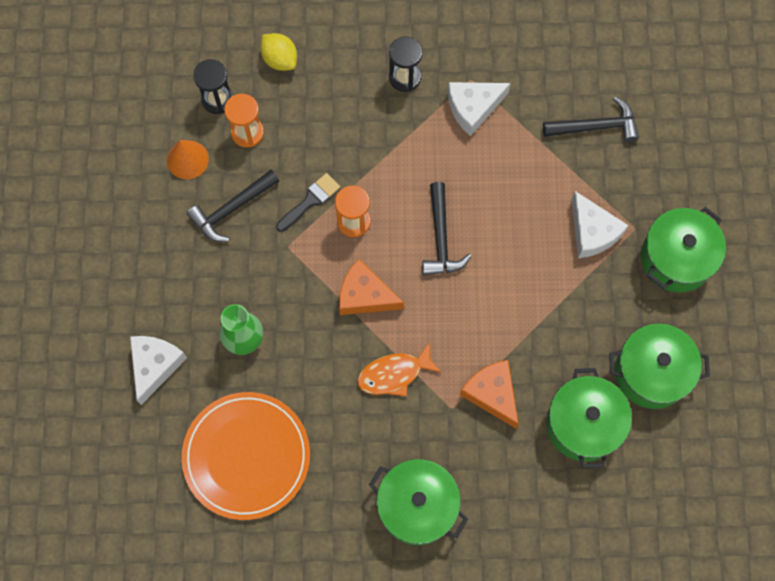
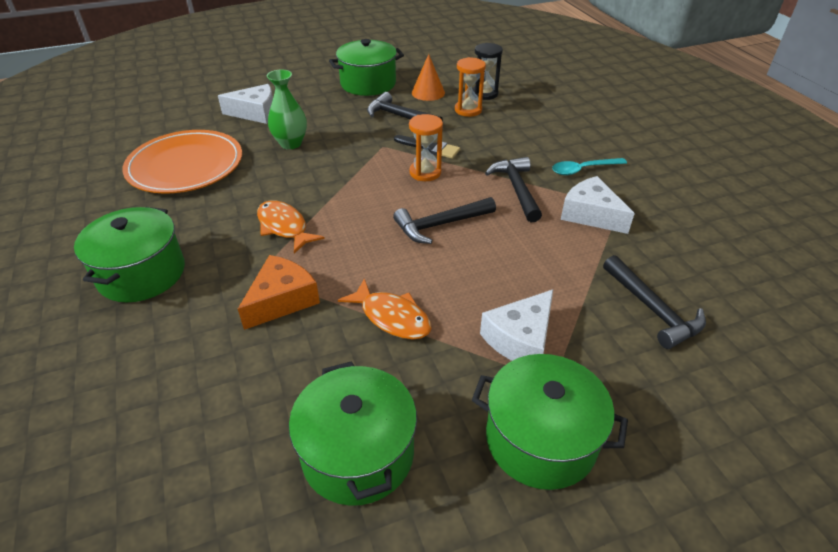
camera: 70 degrees right, 30 degrees down
yellow lemon [260,33,297,71] -> none
orange cheese [339,259,404,315] -> none
black hourglass [389,37,423,92] -> turquoise spoon [552,158,627,175]
green pot [546,368,632,468] -> green pot moved to [329,39,404,96]
none -> orange fish [338,279,432,340]
none -> black hammer [485,157,542,222]

